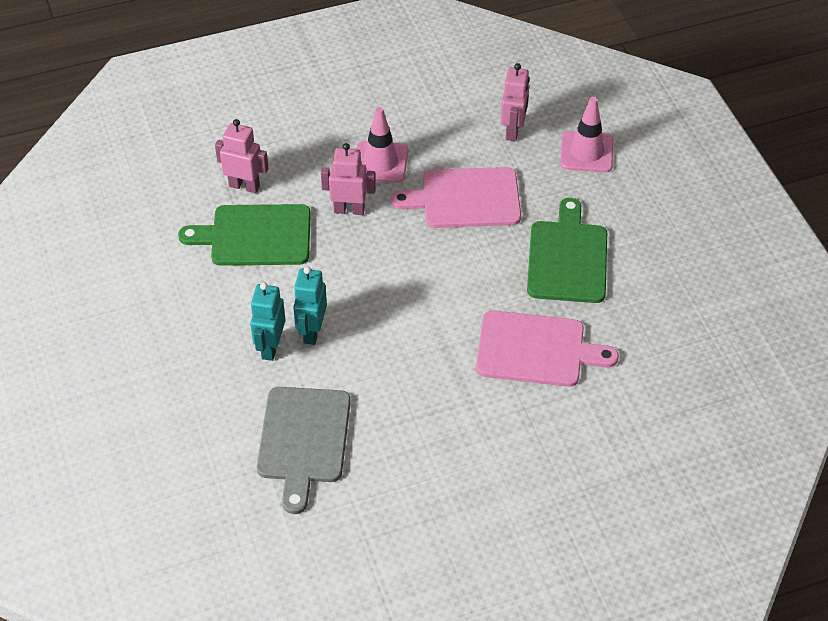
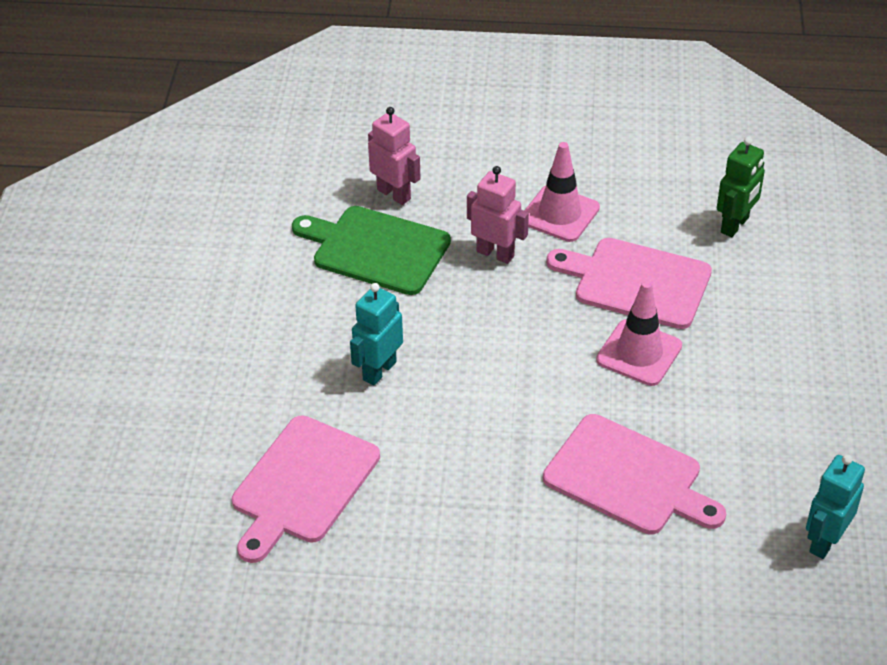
camera: 25 degrees right, 5 degrees down
turquoise robot [250,282,286,361] -> turquoise robot moved to [806,454,865,559]
grey cutting board [257,387,351,514] -> pink cutting board [232,415,380,563]
pink robot [501,63,530,141] -> green robot [717,137,765,237]
green cutting board [527,198,607,303] -> none
pink traffic cone [560,97,613,172] -> pink traffic cone moved to [596,281,682,386]

